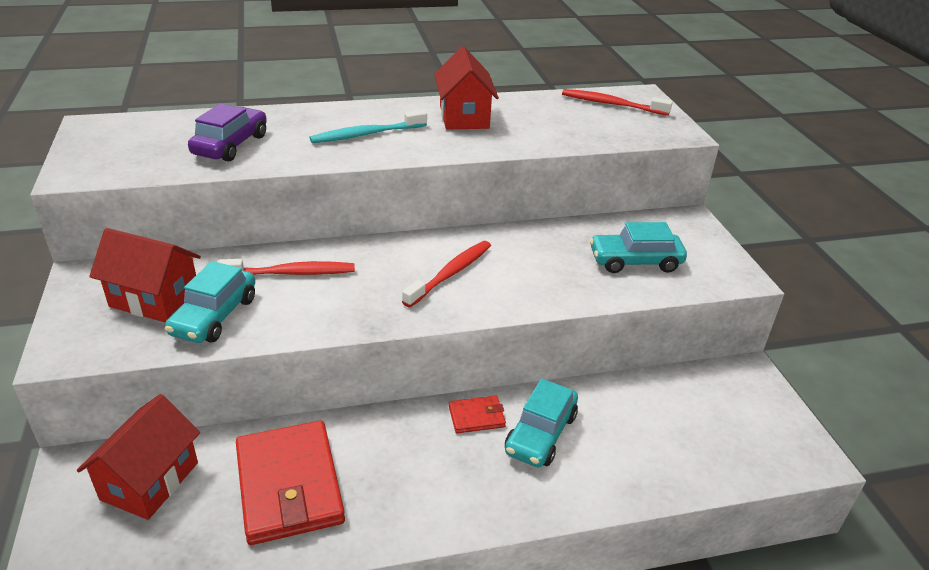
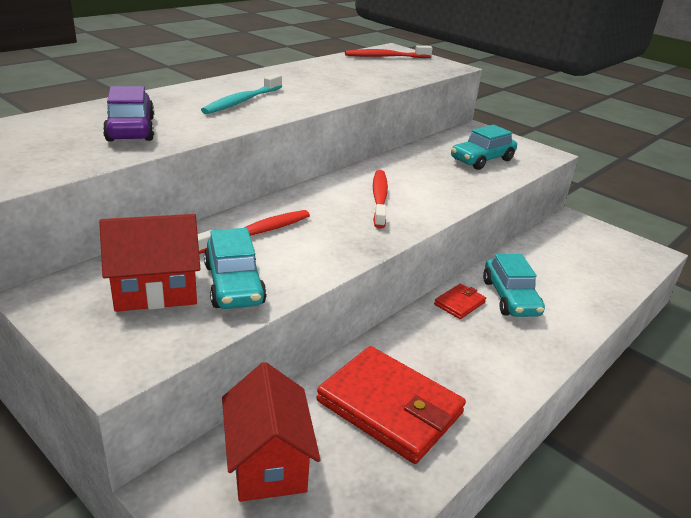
camera: 35 degrees left, 5 degrees down
red house [434,46,499,129] -> none

